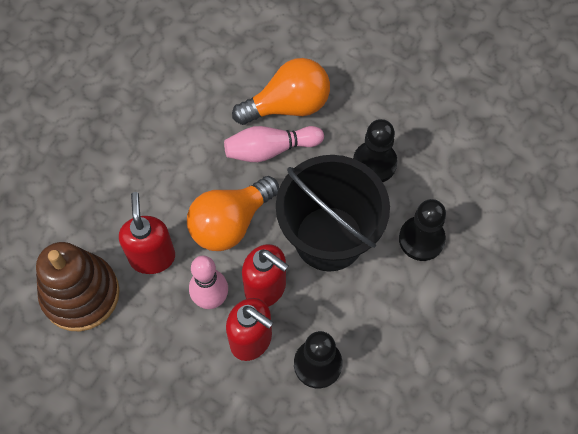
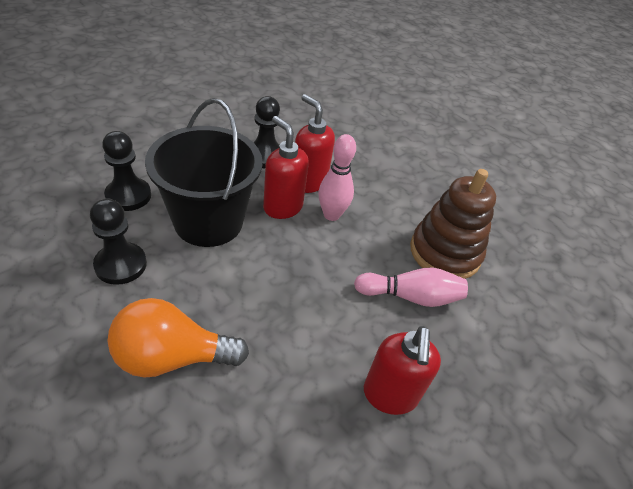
camera: 170 degrees left, 20 degrees down
red soap dispenser [119,192,175,274] -> red soap dispenser moved to [364,326,441,415]
orange light bulb [187,176,279,251] -> none
pink bowling pin [224,126,324,162] -> pink bowling pin moved to [354,267,468,307]

